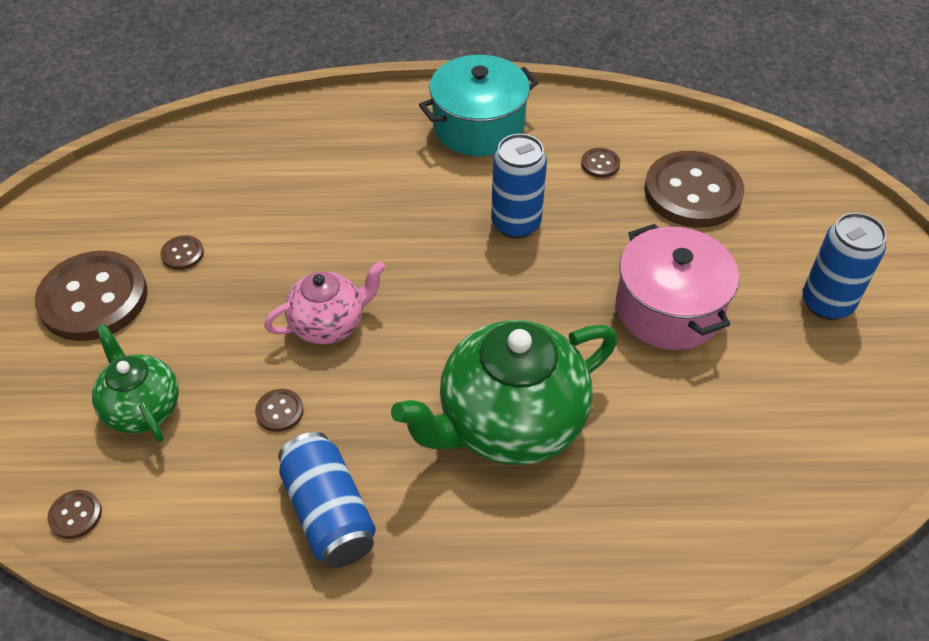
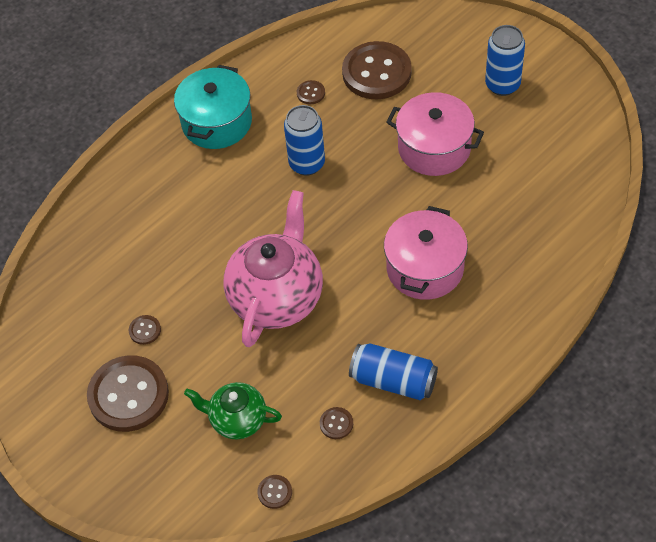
camera: 40 degrees left, 5 degrees up
brown button [255,389,304,432] -> brown button moved to [320,407,353,439]
pink teapot [264,261,386,344] -> pink teapot [223,190,323,347], size x1.78
green teapot [391,320,617,465] -> pink pot [384,206,468,300]

